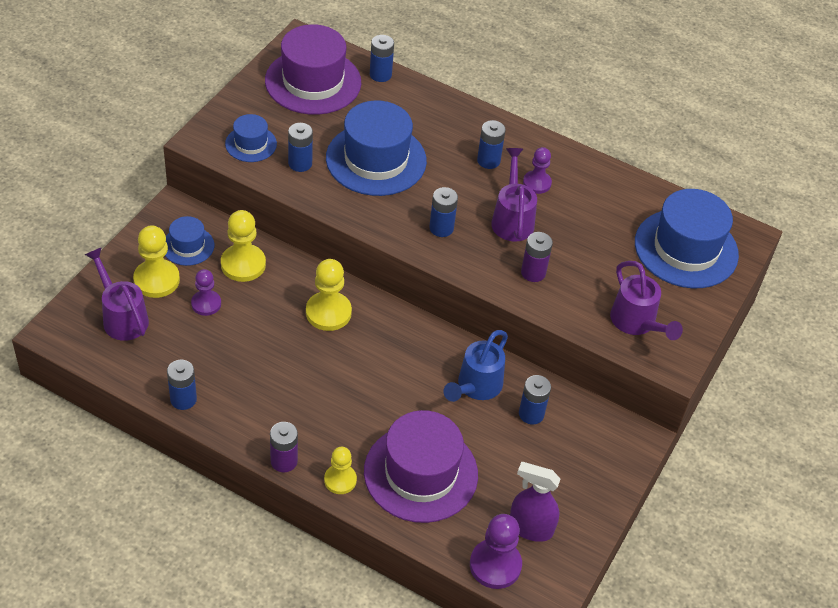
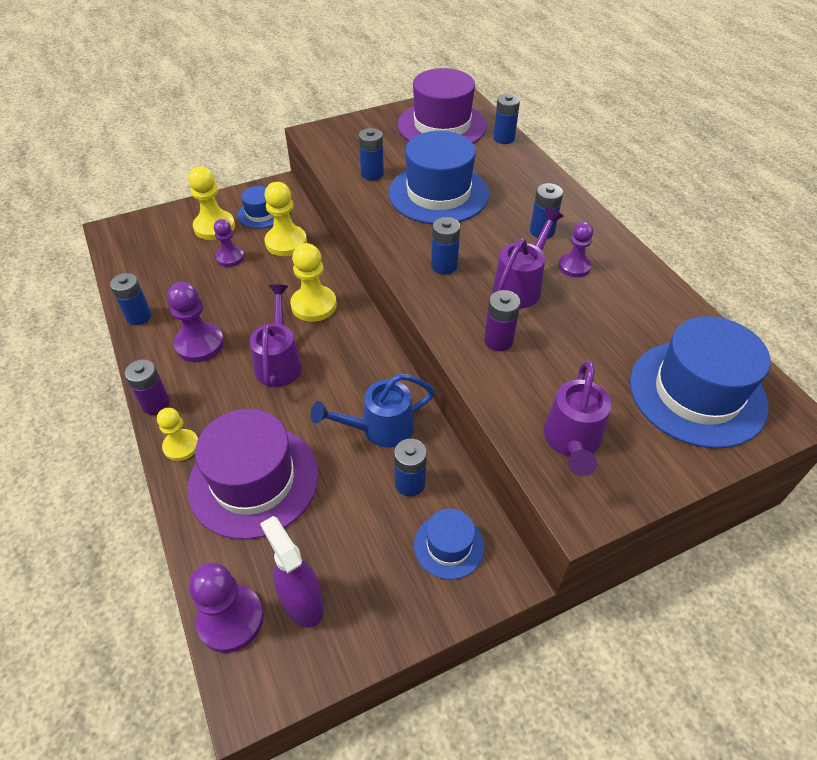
camera: 40 degrees right, 0 degrees up
purple watering can [85,247,149,341] -> purple watering can moved to [249,285,302,387]
blue hat [225,114,277,162] -> blue hat moved to [414,509,485,580]
none -> purple pawn [167,282,224,362]

